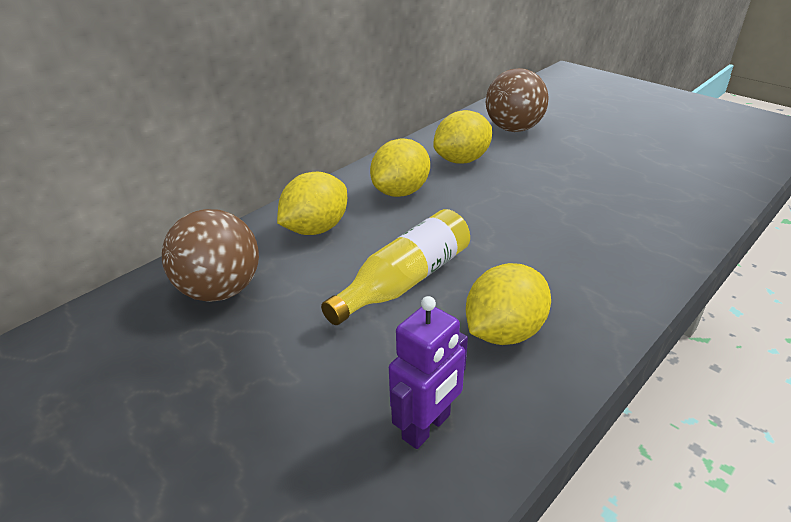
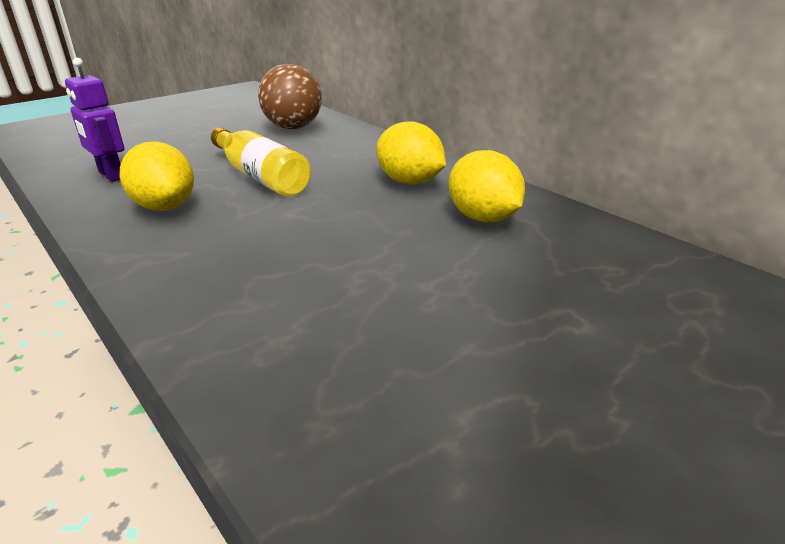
camera: 95 degrees right, 5 degrees down
yellow lemon [277,172,347,235] -> none
brown ball [486,68,548,132] -> none

